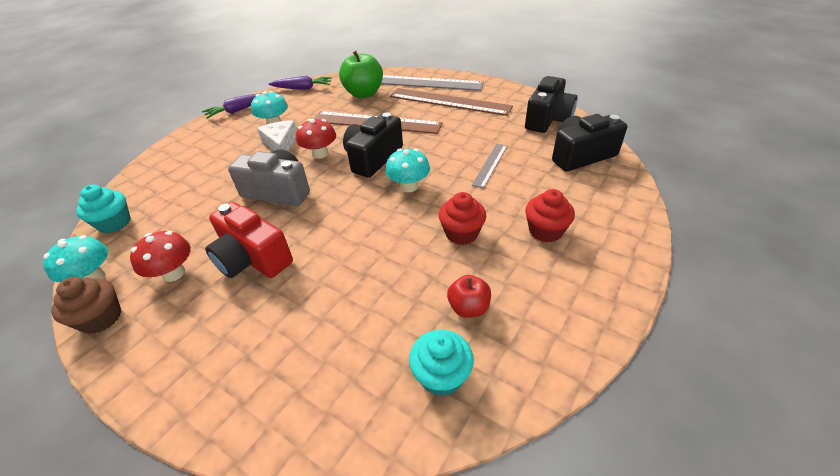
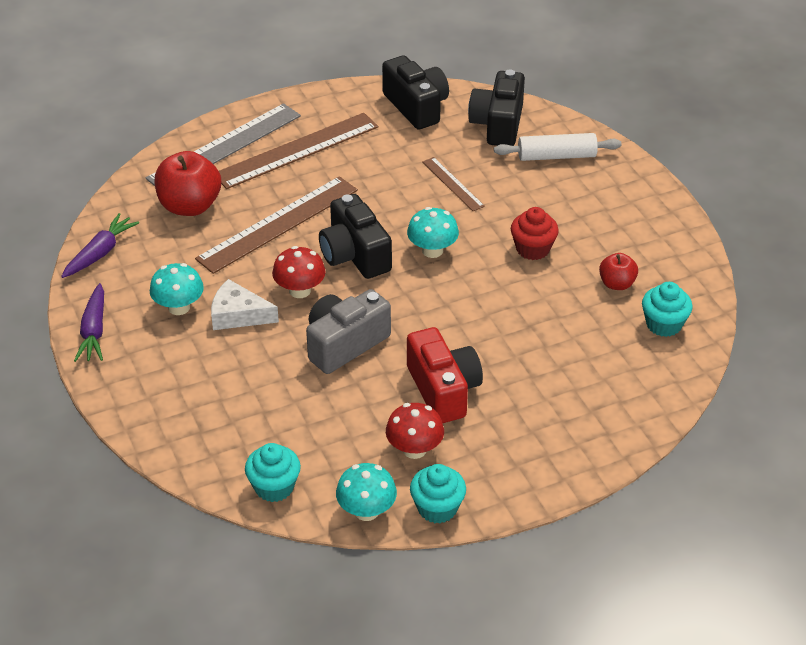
camera: 60 degrees left, 0 degrees up
brown cupcake [51,277,121,334] -> turquoise cupcake [410,464,466,523]
red camera [205,202,293,278] -> red camera turned 90 degrees counterclockwise [407,327,483,423]
green apple [339,51,383,98] -> red apple [155,151,221,216]
grey ruler [472,144,507,188] -> brown ruler [422,157,485,211]
red cupcake [525,189,575,243] -> none
none -> white rolling pin [494,133,621,161]

